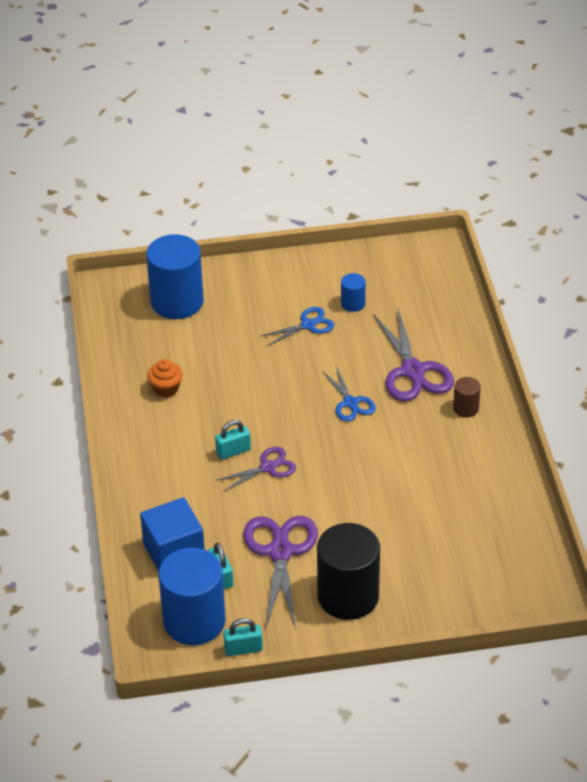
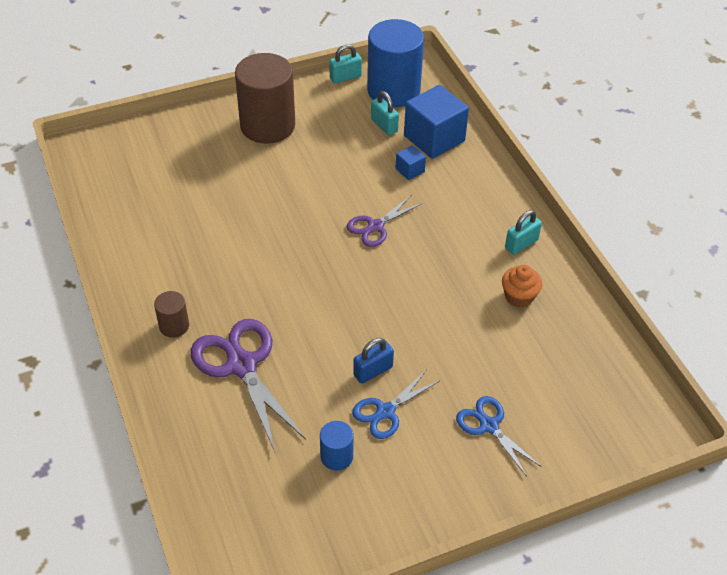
camera: 165 degrees right, 5 degrees up
blue cylinder [146,234,204,319] -> none
turquoise padlock [215,420,251,460] -> turquoise padlock moved to [505,210,542,255]
purple scissors [243,516,318,627] -> none
black cylinder [317,523,380,620] -> brown cylinder [235,53,295,144]
blue scissors [322,366,376,422] -> blue scissors moved to [456,396,542,477]
none -> blue padlock [353,338,394,384]
none -> blue cube [396,145,426,180]

